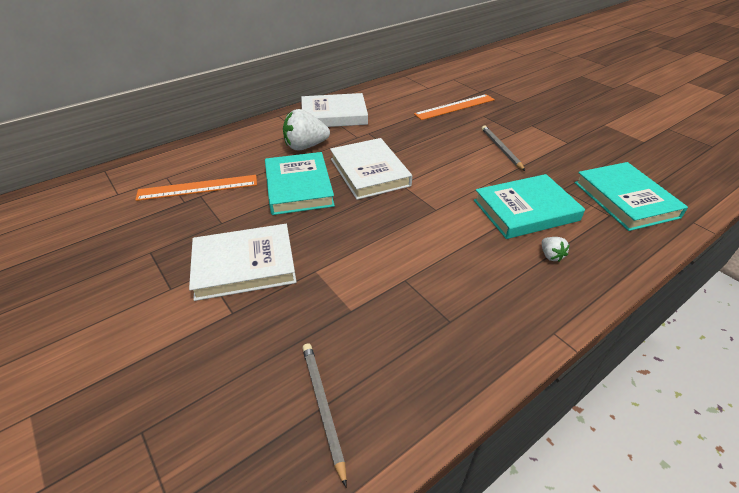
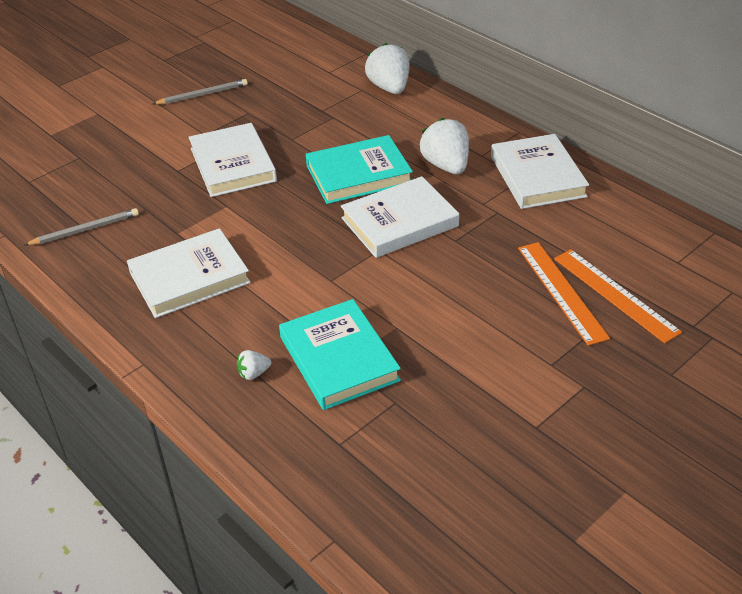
camera: 85 degrees right, 0 degrees up
orange ruler [135,175,257,201] -> orange ruler moved to [518,242,610,346]
grey pencil [482,125,525,171] -> grey pencil moved to [153,79,248,105]
turquoise book [575,162,688,231] -> none
none -> white book [127,228,251,318]
none -> white strawberry [365,43,410,94]

